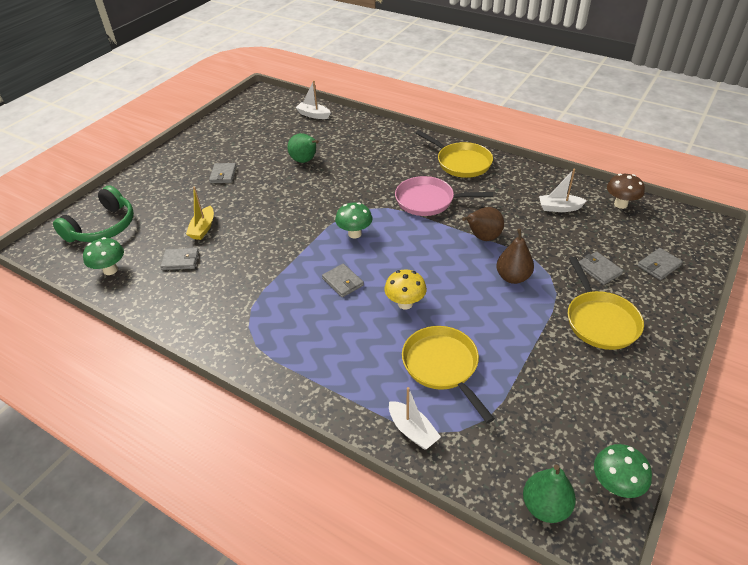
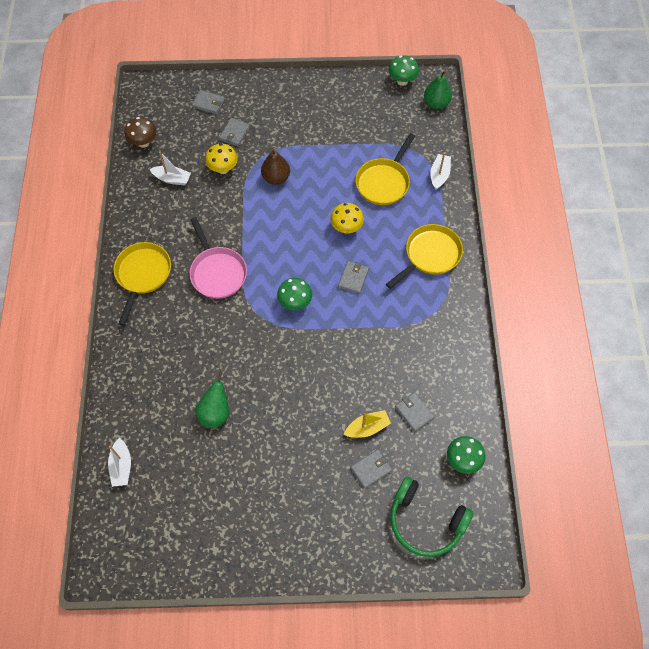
camera: 125 degrees left, 20 degrees up
green headphones [53,185,134,242] -> green headphones turned 150 degrees counterclockwise [390,476,473,557]
grey wallet [209,163,237,183] -> grey wallet moved to [350,449,392,489]
brown pear [462,207,504,241] -> none
white boat [539,169,587,212] -> white boat turned 45 degrees counterclockwise [149,152,191,185]
yellow pan [568,257,644,350] -> yellow pan moved to [386,224,463,289]
none -> yellow mushroom [205,143,238,174]

